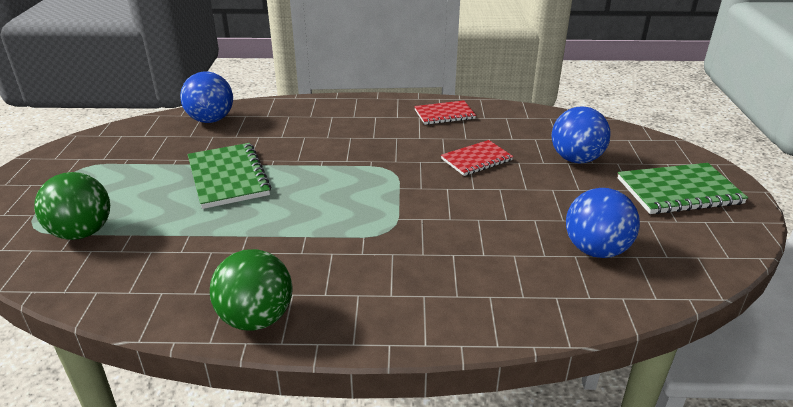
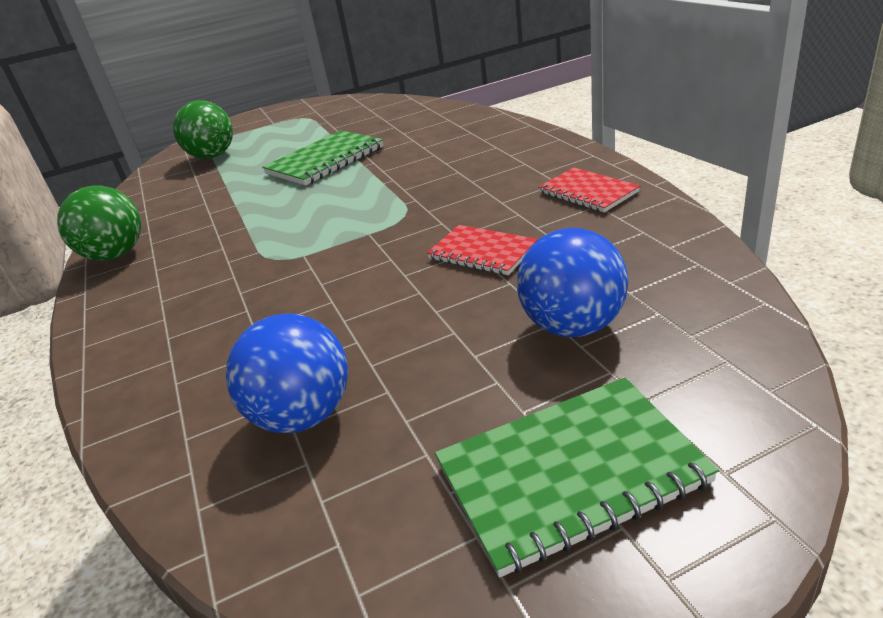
camera: 70 degrees right, 0 degrees up
blue ball [180,72,233,123] -> none
green notebook [618,163,748,214] -> green notebook turned 75 degrees counterclockwise [435,377,719,578]

